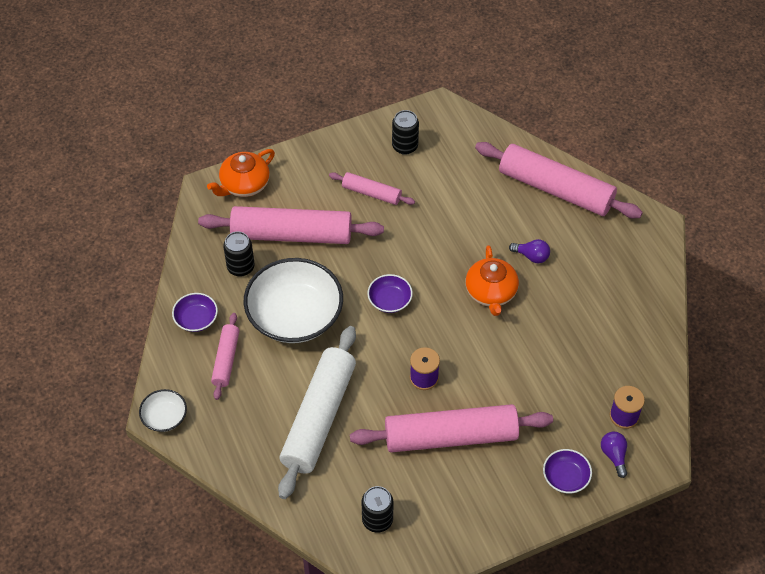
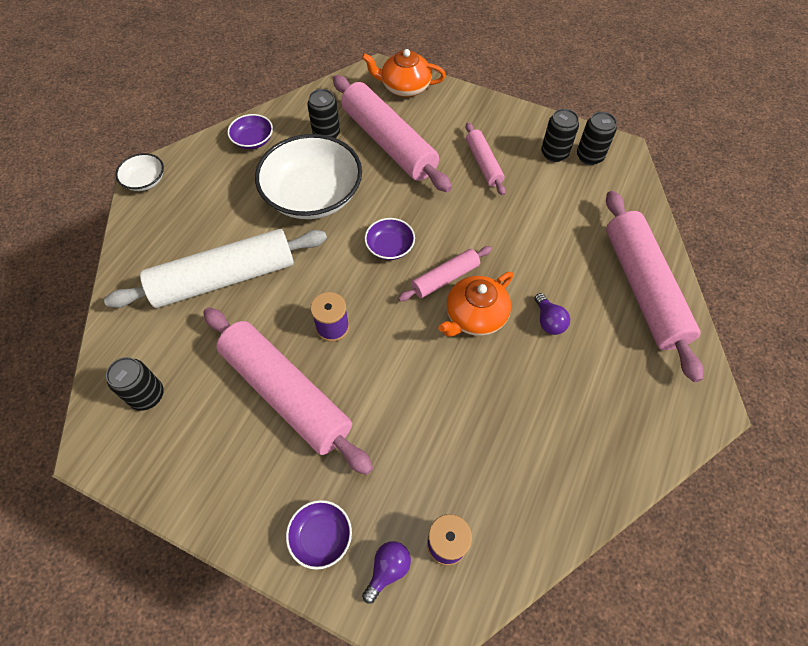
camera: 50 degrees right, 5 degrees up
pink rolling pin [211,313,240,400] -> pink rolling pin moved to [398,246,492,301]
none -> black can [577,112,617,165]

